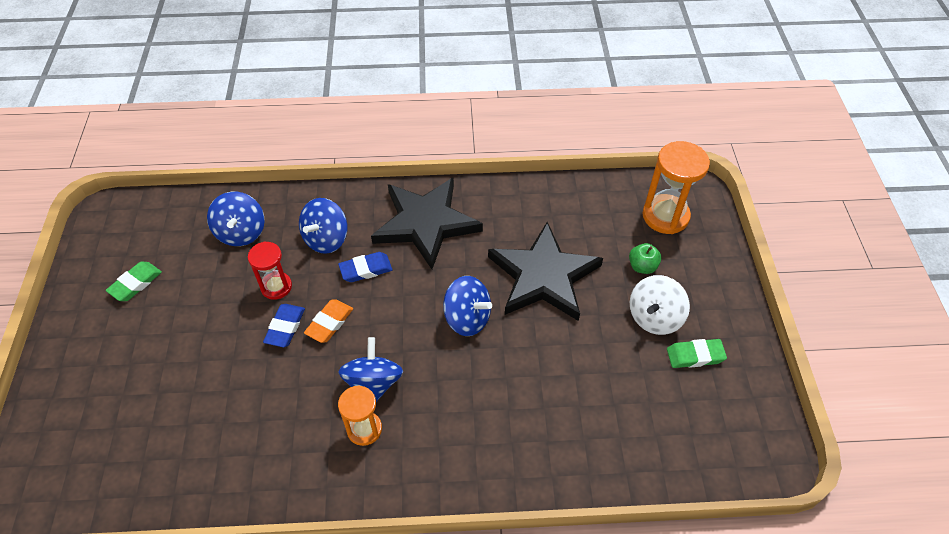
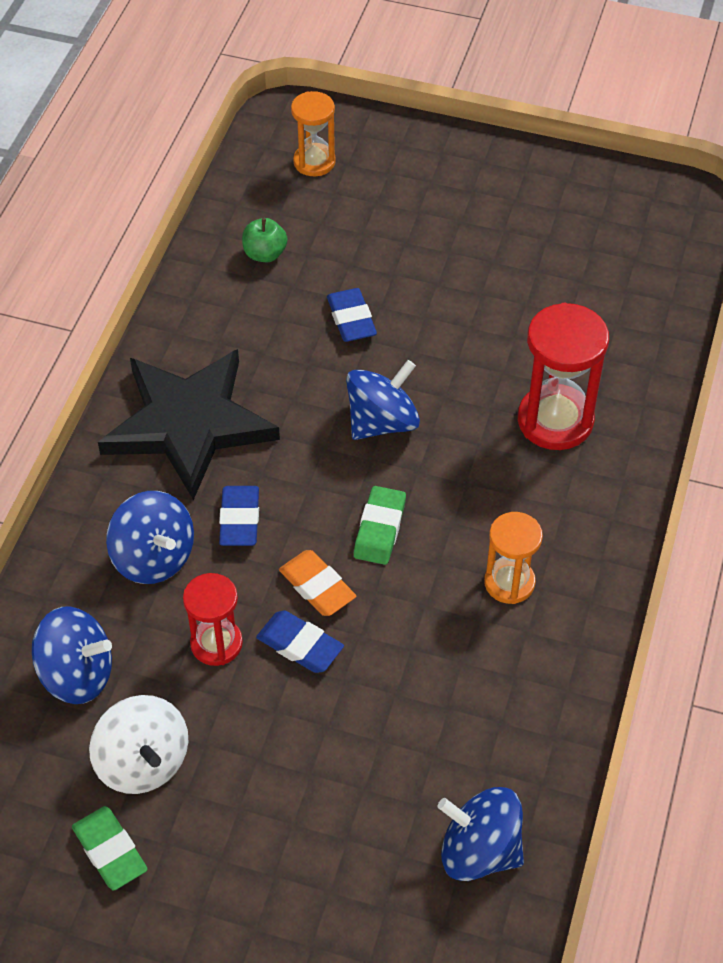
camera: 70 degrees left, 0 degrees up
blue spinning top [338,337,403,402] -> blue spinning top moved to [437,787,524,881]
black star [488,222,603,321] -> blue eraser [327,288,377,342]
green apple [629,243,662,274] -> green apple moved to [242,218,288,262]
white spinning top [630,275,690,335] -> white spinning top moved to [89,695,189,794]
orange hourglass [643,141,710,234] -> orange hourglass [291,91,336,176], size x0.62
green eraser [667,339,727,368] -> green eraser moved to [354,486,406,565]
none -> red hourglass [518,303,609,450]

